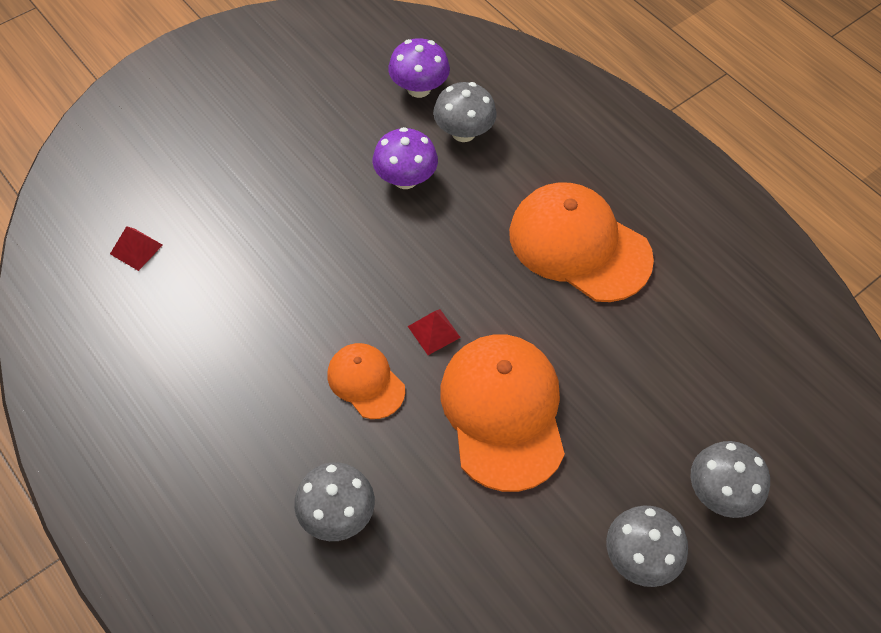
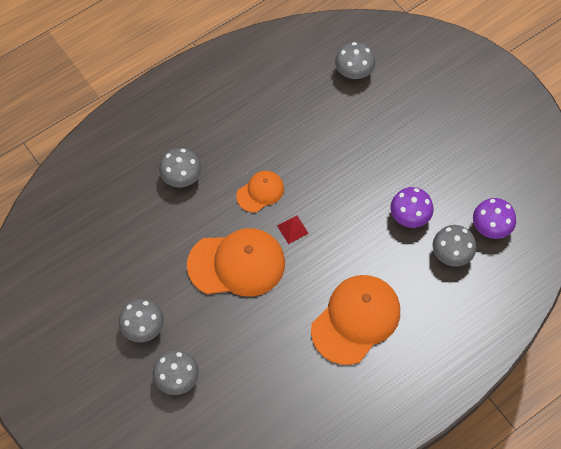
camera: 95 degrees right, 5 degrees up
red pyramid [110,226,162,271] -> grey mushroom [335,42,375,79]

